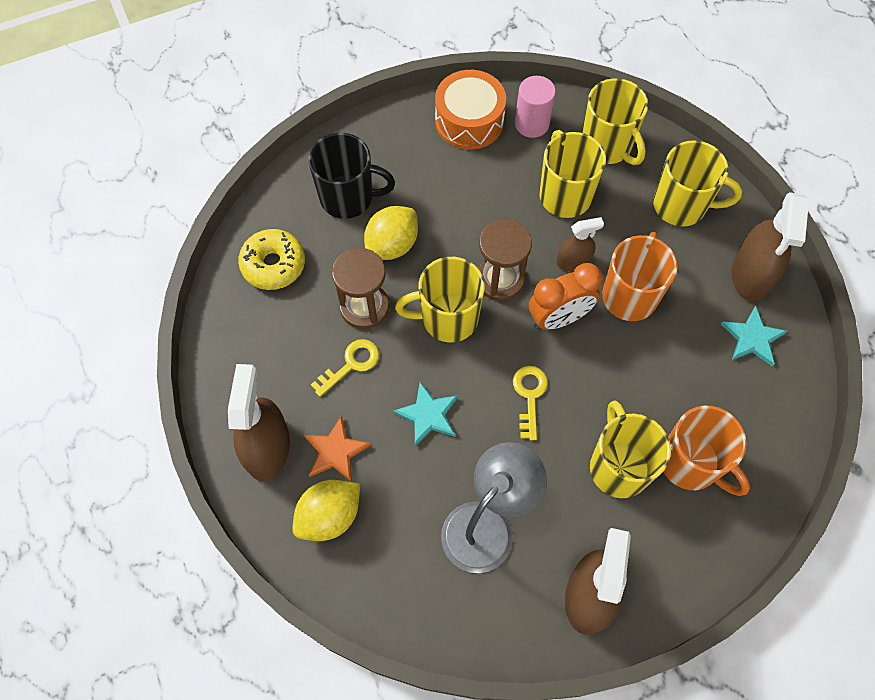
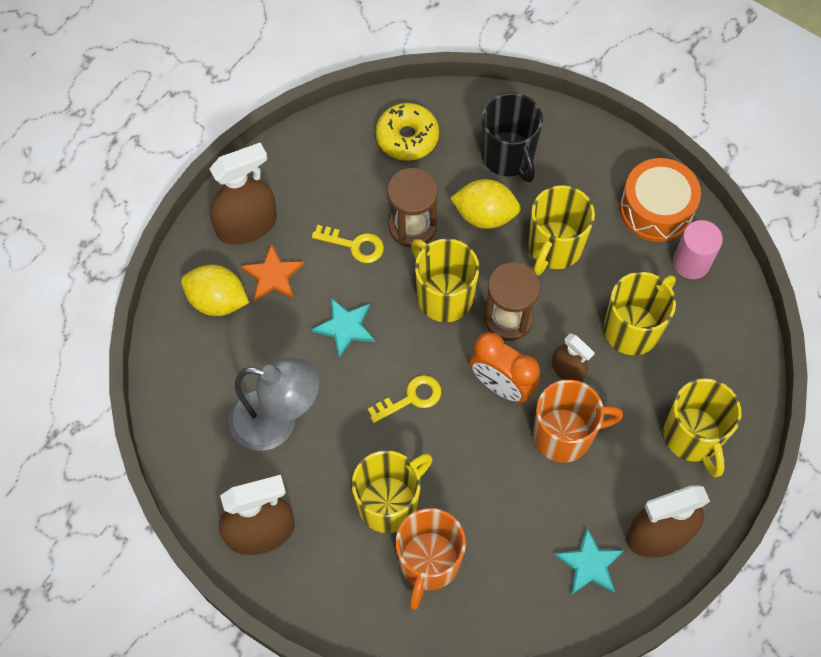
camera: 60 degrees right, 0 degrees up
yellow mug [582,78,648,165] -> yellow mug moved to [528,185,595,276]

